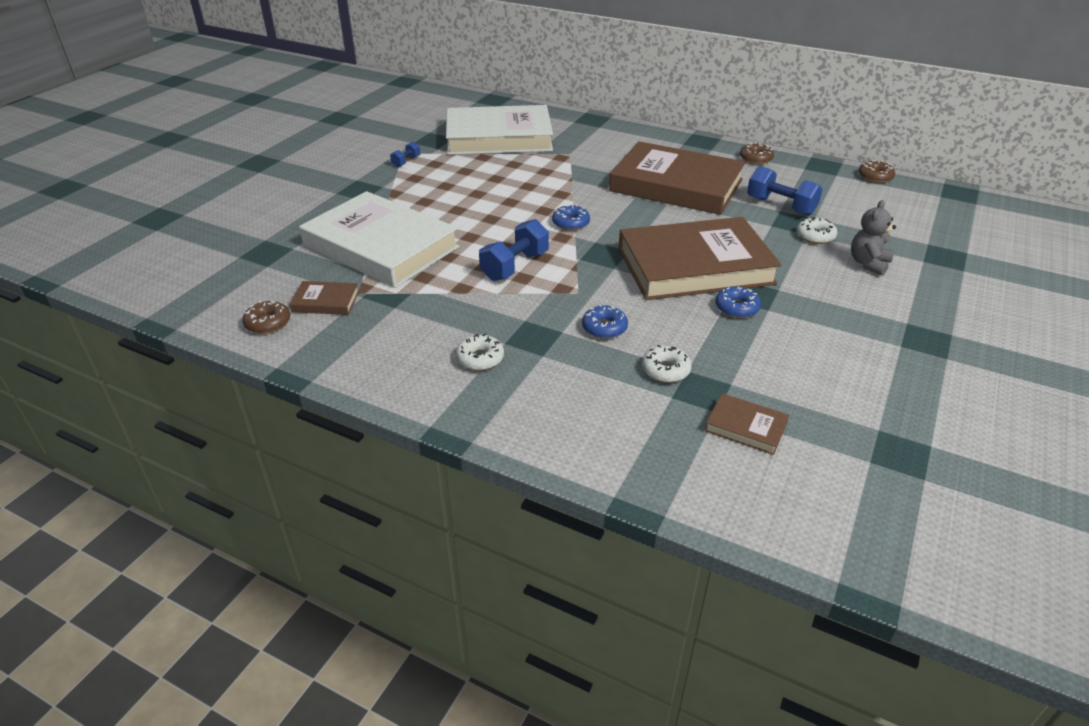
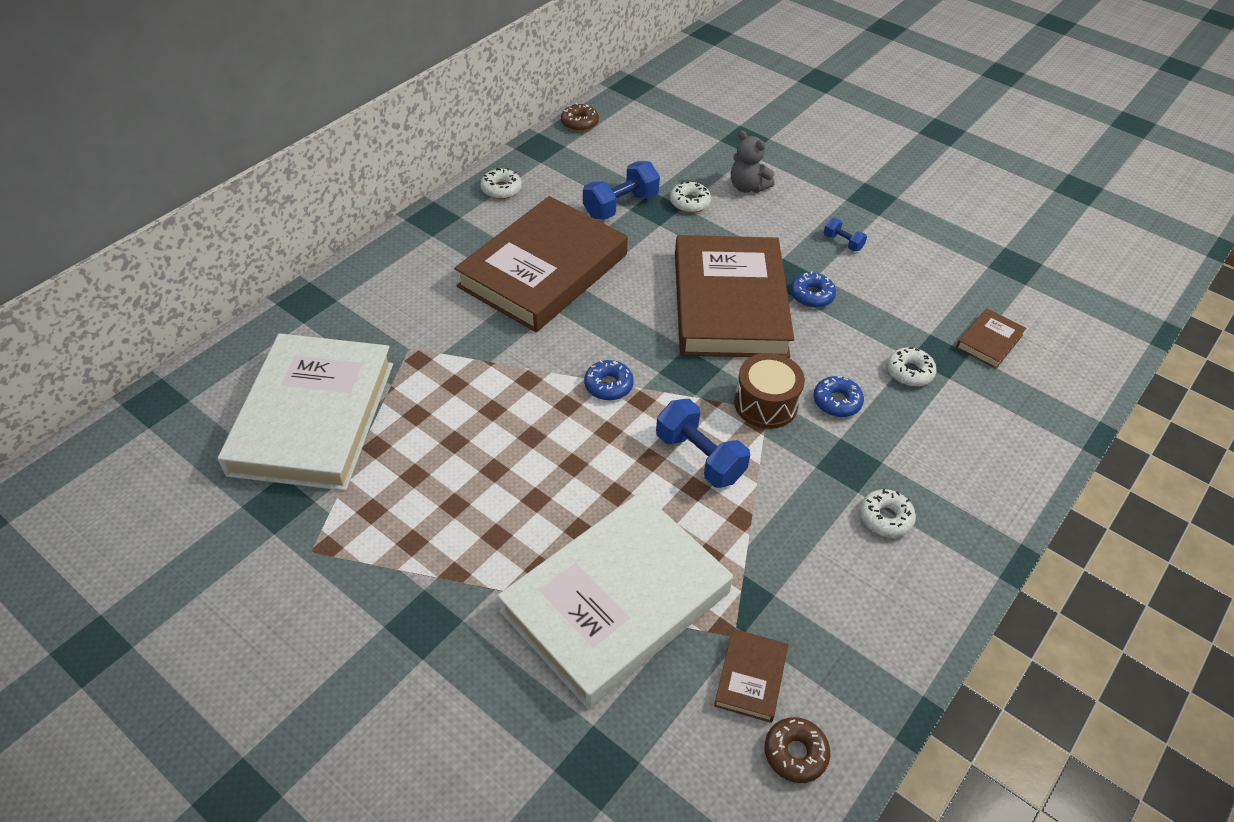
camera: 80 degrees left, 10 degrees up
blue dumbbell [390,142,420,167] -> blue dumbbell moved to [824,218,867,251]
brown donut [740,142,774,164] -> white donut [480,168,522,199]
none -> brown drum [734,353,805,429]

